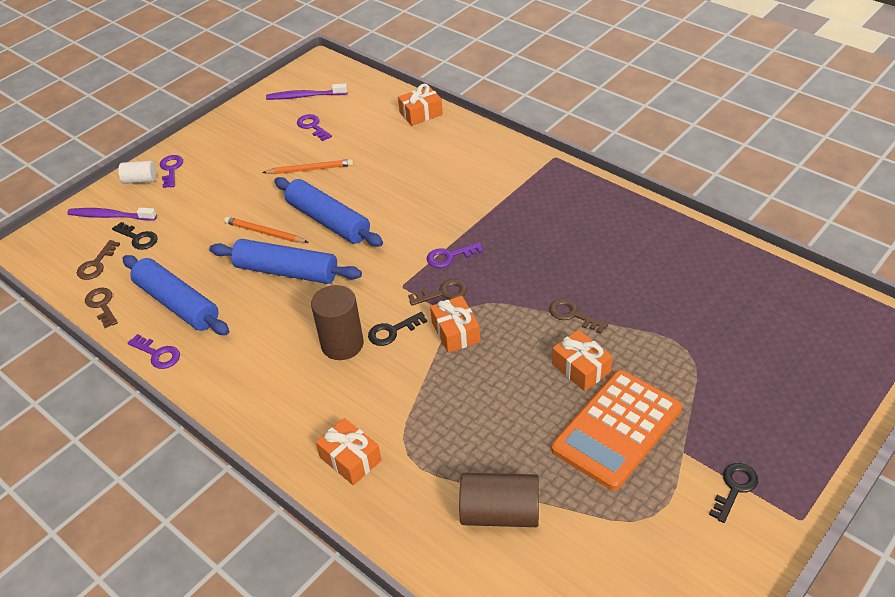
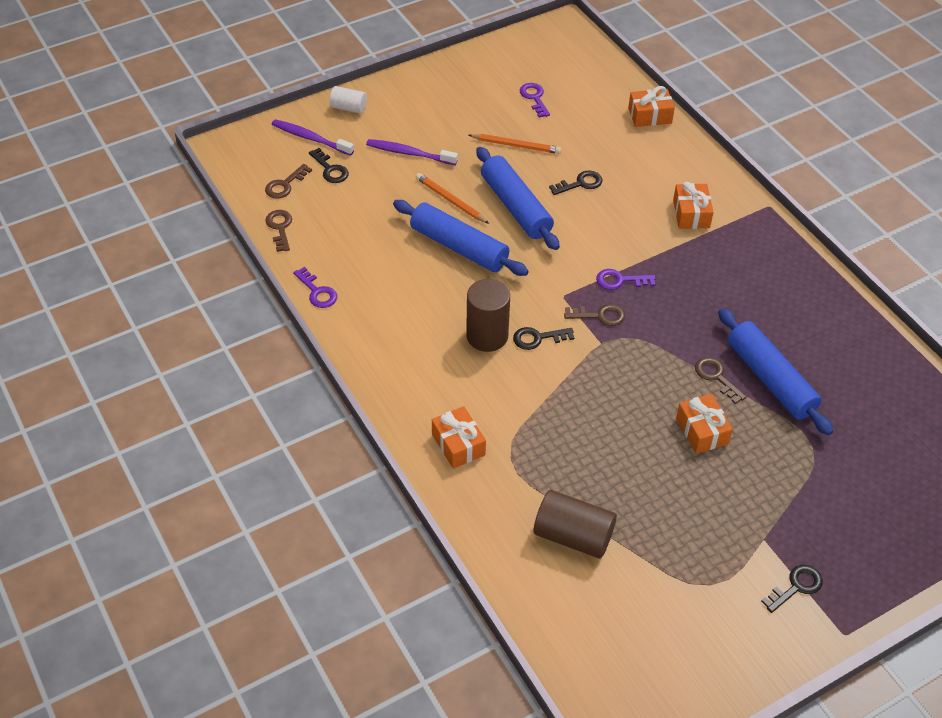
camera: 15 degrees right, 5 degrees up
blue rolling pin [122,255,229,335] -> blue rolling pin moved to [718,308,833,435]
purple key [160,155,183,188] -> none
purple toothbrush [266,83,348,100] -> purple toothbrush moved to [366,139,458,165]
orange gift [430,296,480,353] -> orange gift moved to [673,182,714,229]
orange calculator [551,370,682,491] -> none
none -> black key [549,170,602,195]

